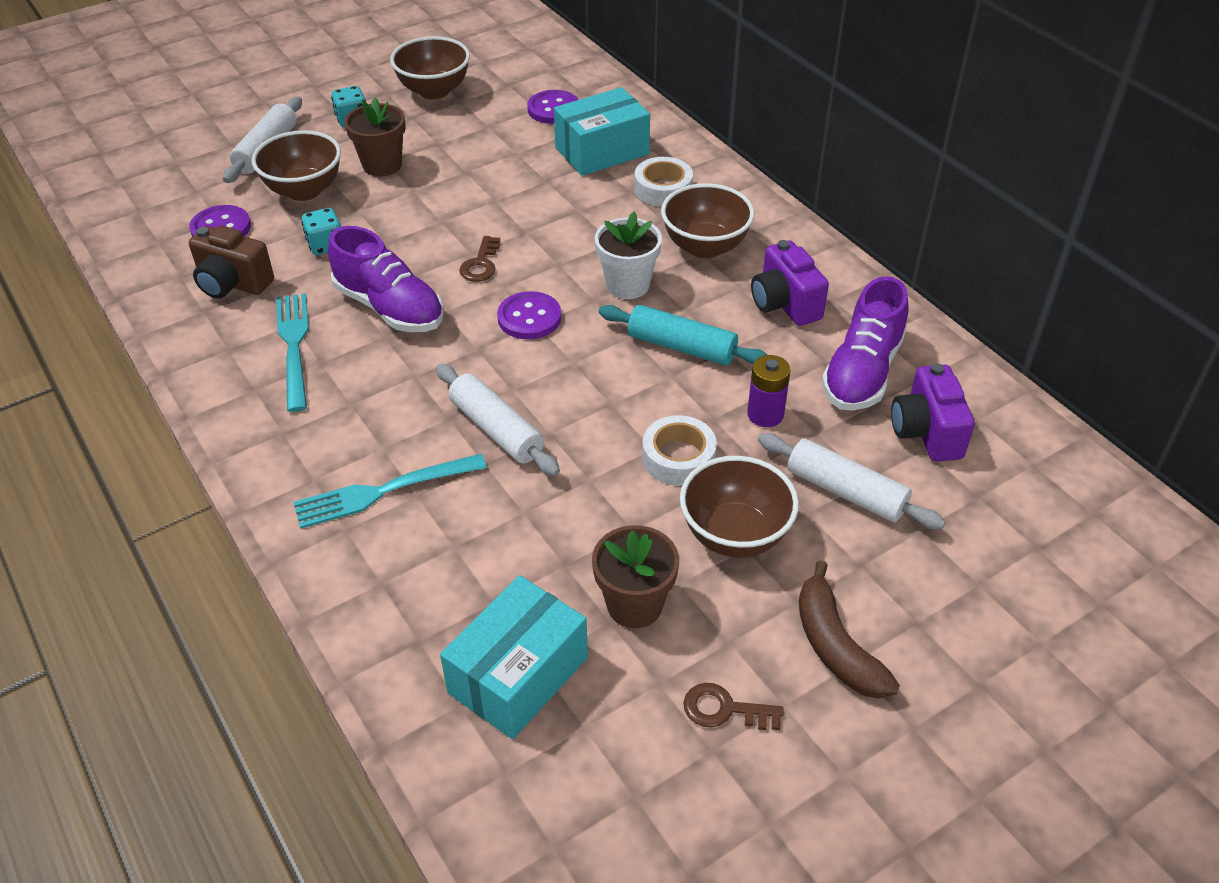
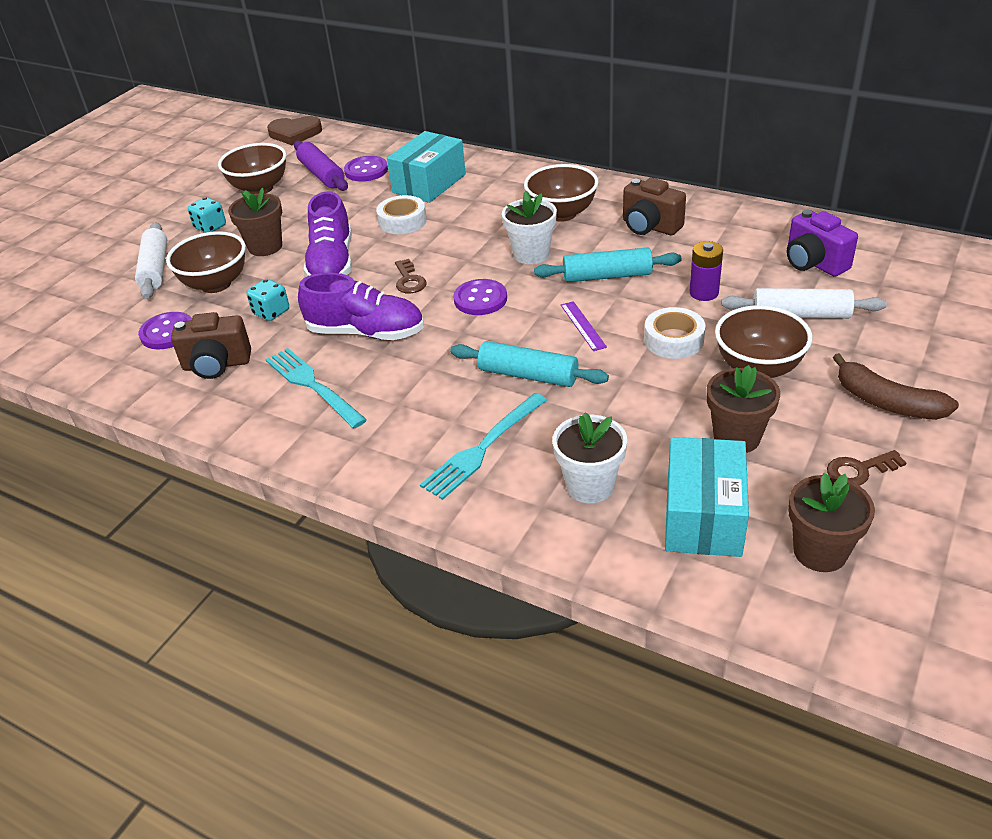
camera: 25 degrees left, 5 degrees down
white rolling pin [436,364,560,476] -> turquoise rolling pin [450,341,609,387]
white tape [634,157,693,207] -> white tape moved to [376,195,427,234]
purple camera [751,240,829,326] -> brown camera [623,178,686,235]
purple shoe [822,276,909,411] -> purple shoe moved to [303,192,352,277]
none -> brown heart [267,116,322,145]
none -> purple rolling pin [294,141,348,191]
none -> white flower pot [553,412,627,503]
none -> purple ruler [561,301,607,351]
none -> brown flower pot [788,473,875,572]

